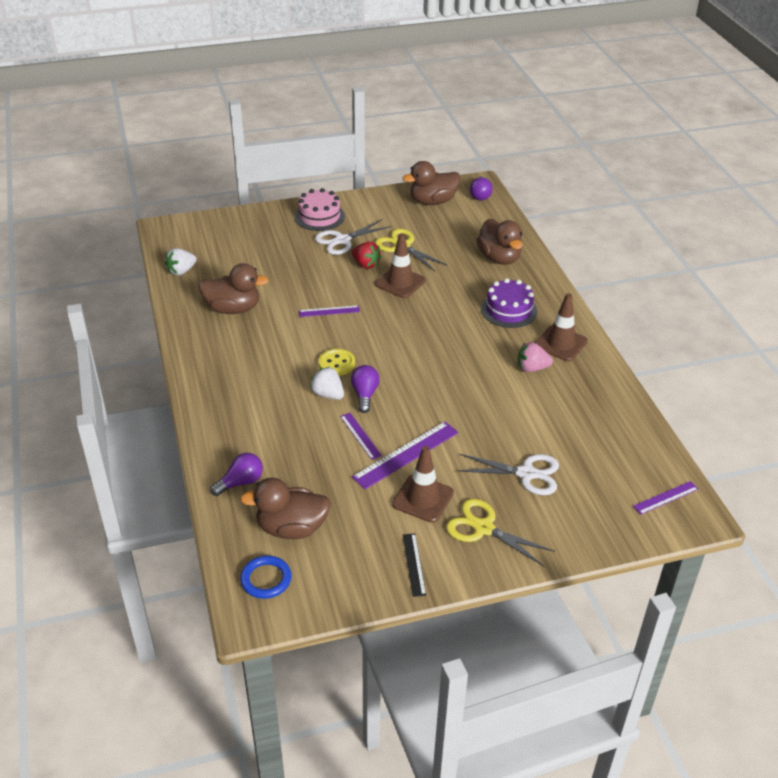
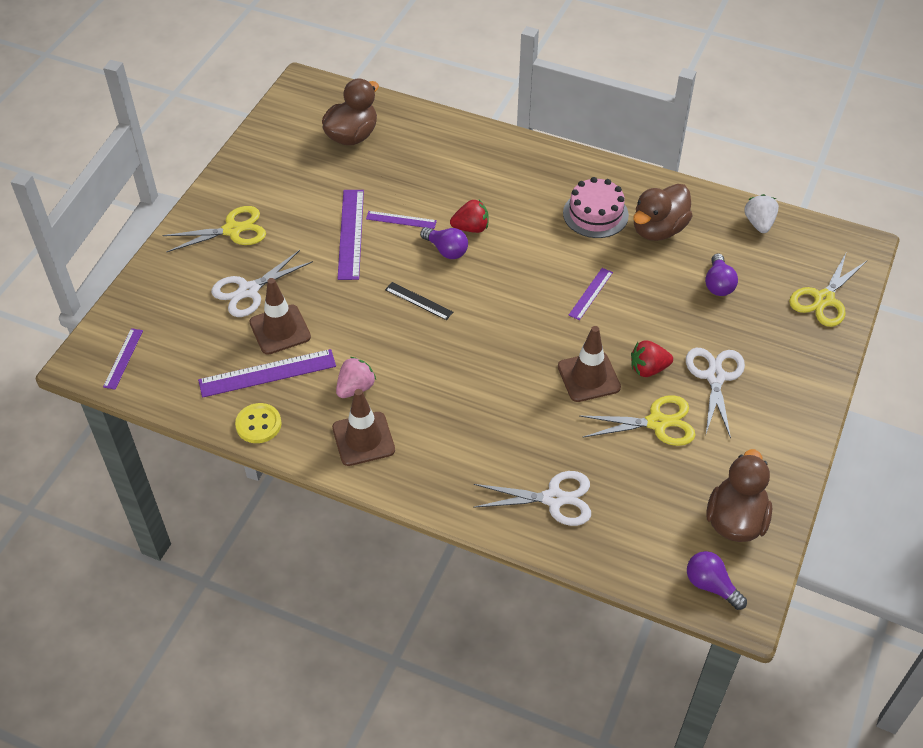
camera: 130 degrees right, 10 degrees up
purple light bulb [210,453,263,496] -> purple light bulb moved to [705,253,738,296]
blue ring [240,556,291,599] -> none
pink cake [294,188,345,231] -> pink cake moved to [563,177,629,238]
white strawberry [310,366,344,400] -> red strawberry [450,200,489,233]
yellow button [319,349,355,376] -> yellow button moved to [235,403,281,443]
brown traffic cone [392,446,454,523] -> brown traffic cone moved to [249,278,311,355]
black ruler [403,533,426,597] -> black ruler moved to [385,282,453,320]
brown duck [477,219,523,265] -> white scissors [473,471,591,526]
purple cake [481,278,537,328] -> none
none -> purple ruler [198,349,336,398]
none -> yellow scissors [789,253,867,327]

